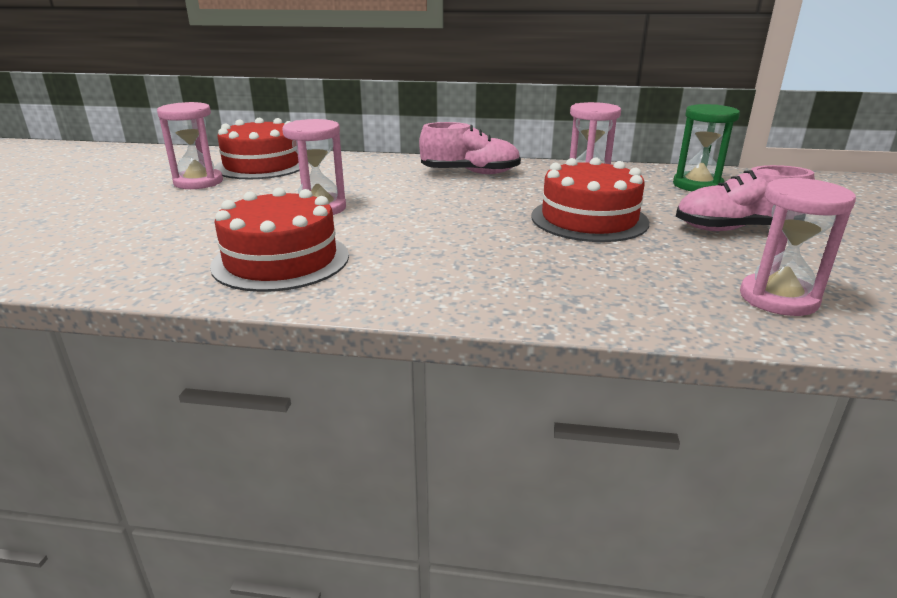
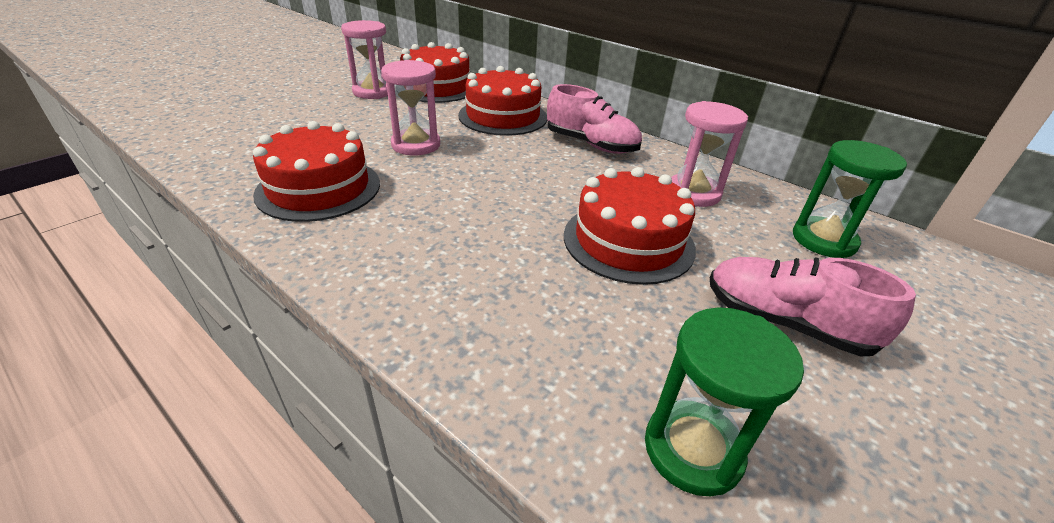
camera: 30 degrees right, 10 degrees up
pink hourglass [740,177,856,316] -> green hourglass [645,307,804,496]
none -> red cake [458,66,547,136]

